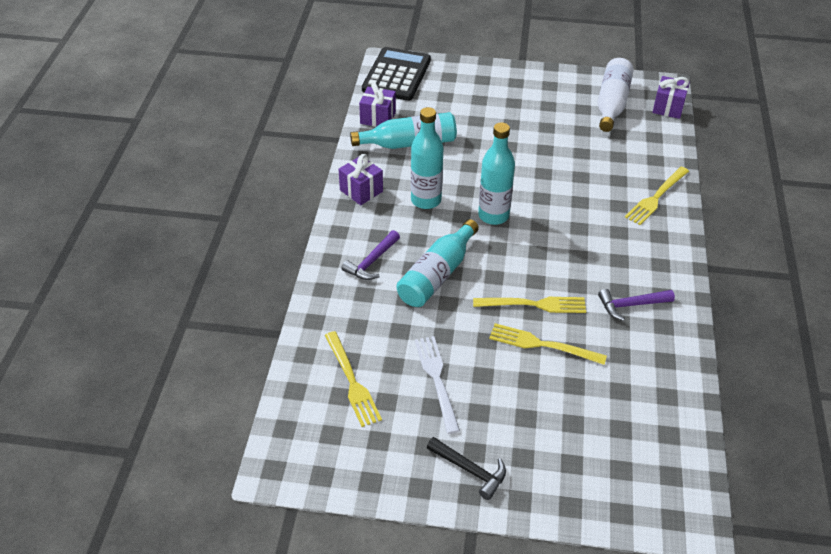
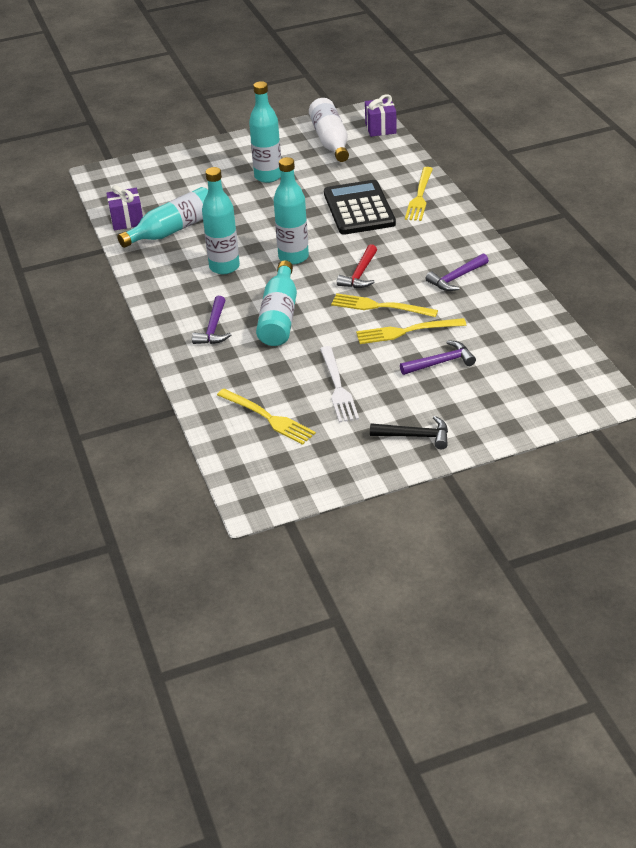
camera: 25 degrees left, 5 degrees down
purple gift [339,154,383,205] -> none
black calculator [362,47,431,101] -> black calculator moved to [324,180,396,235]
white fork [415,336,460,434] -> white fork turned 150 degrees counterclockwise [320,346,359,423]
yellow fork [473,297,586,313] -> yellow fork turned 135 degrees counterclockwise [331,293,438,317]
none -> turquoise bottle [249,81,281,183]
none -> red hammer [337,244,377,288]
none -> purple hammer [400,340,476,375]

